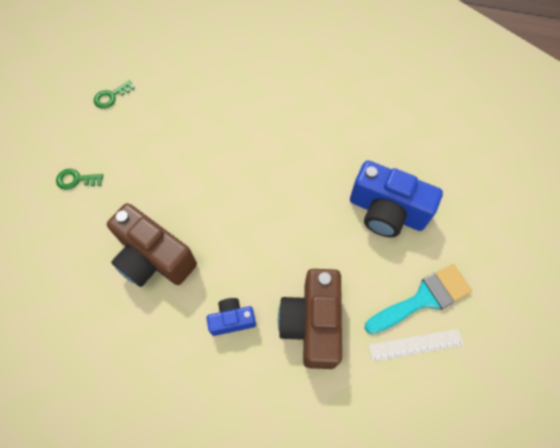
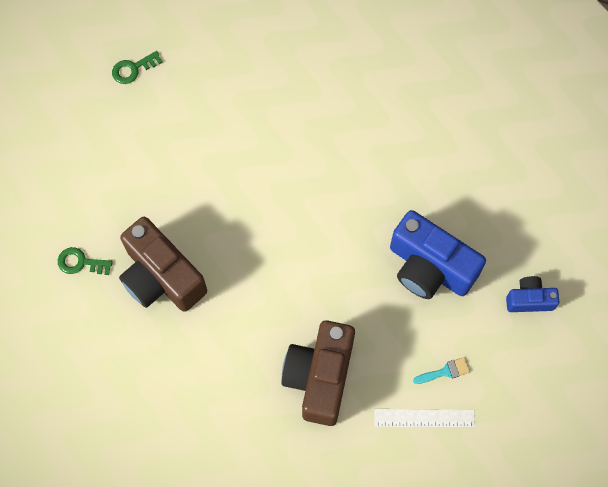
camera: 10 degrees right, 5 degrees up
green key [56,169,103,190] -> green key moved to [58,247,112,275]
blue camera [207,298,256,336] -> blue camera moved to [506,276,559,312]
turquoise brush [365,264,472,334] -> turquoise brush [413,357,470,384], size x0.46

